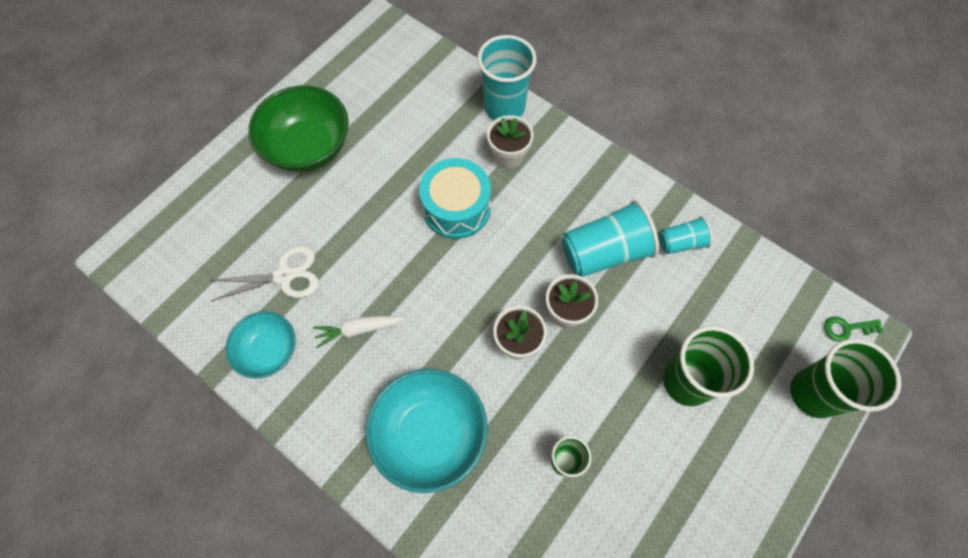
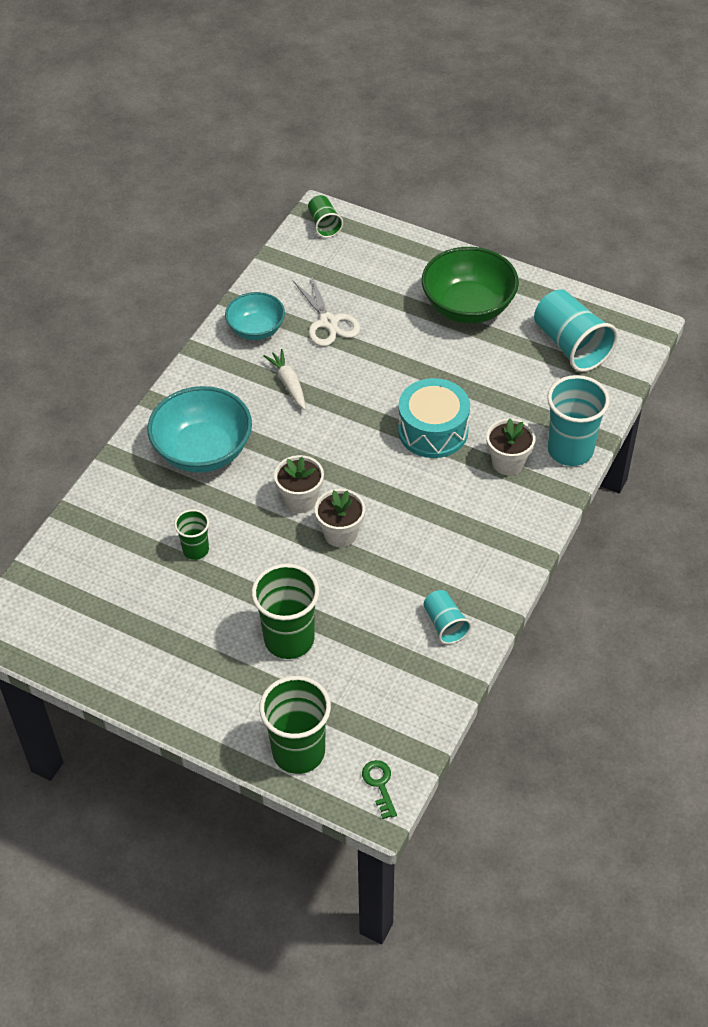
camera: 80 degrees right, 15 degrees down
turquoise cup [562,200,659,277] -> turquoise cup moved to [534,290,618,372]
none -> green cup [308,195,343,238]

